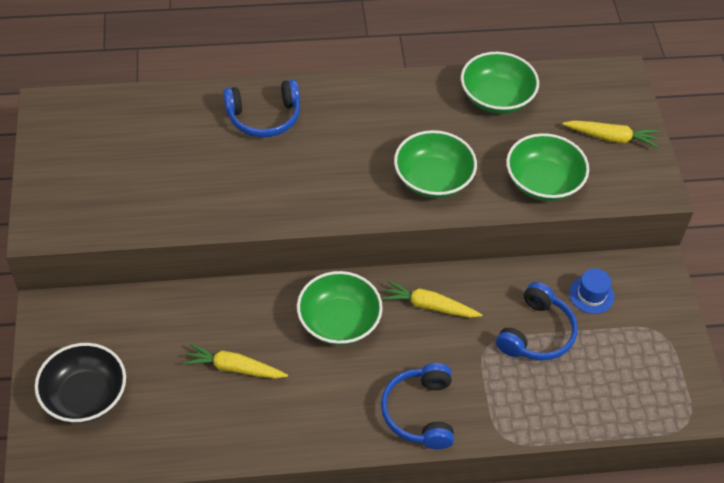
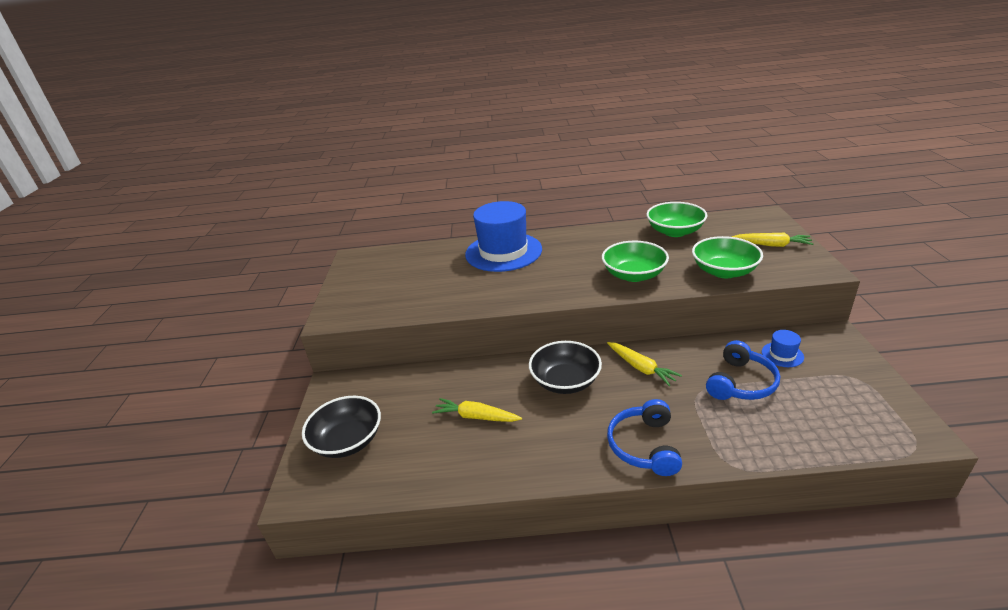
camera: 10 degrees right, 20 degrees down
blue headphones [223,80,300,138] -> blue hat [465,201,542,272]
green bowl [297,271,383,345] -> black bowl [529,341,602,394]
yellow carrot [382,280,483,318] -> yellow carrot turned 150 degrees counterclockwise [607,342,682,386]

